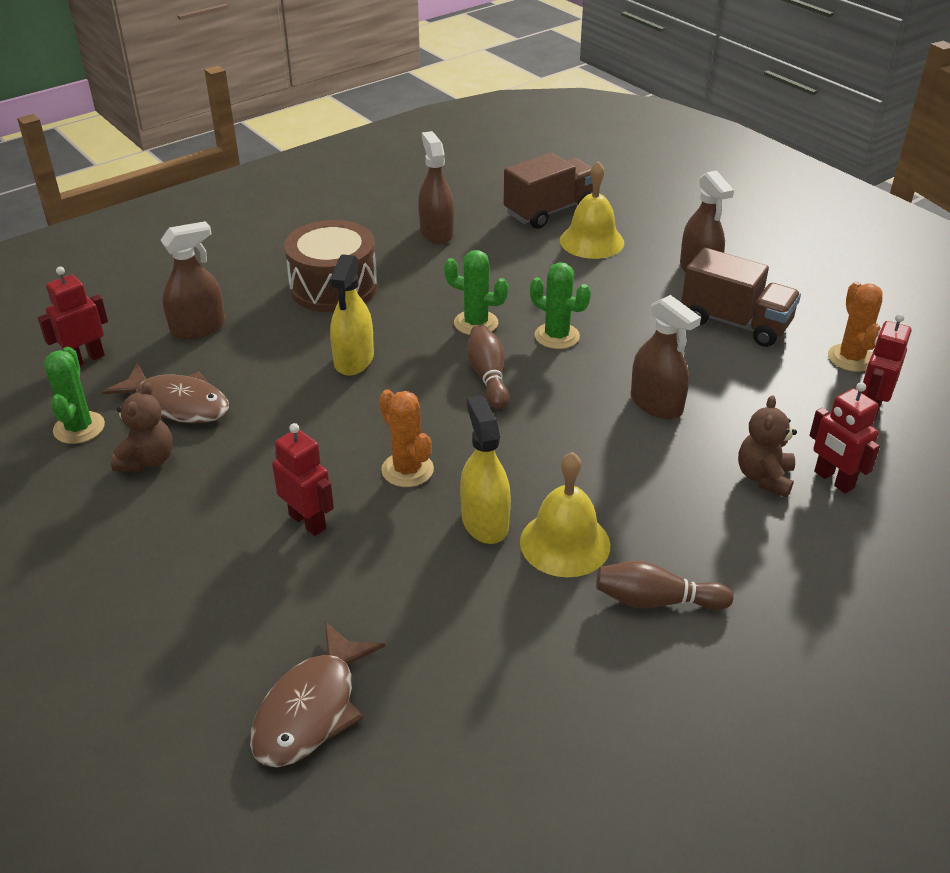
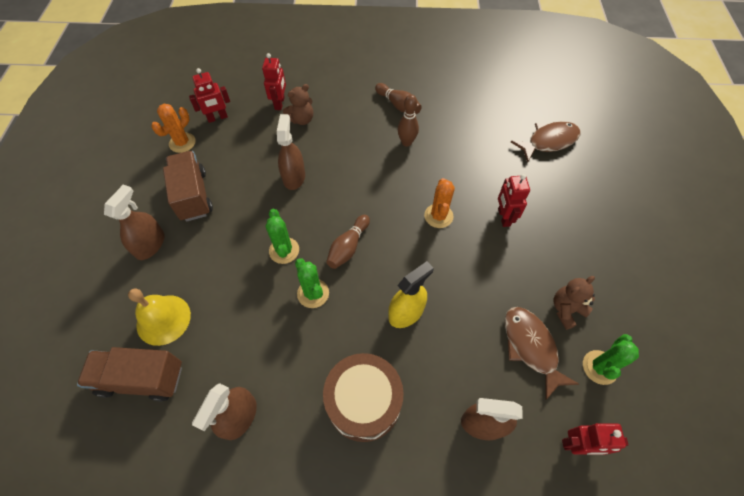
camera: 140 degrees left, 20 degrees up
yellow spray bottle [460,395,511,544] -> none
yellow bell [520,452,610,577] -> brown bowling pin [398,94,419,146]

